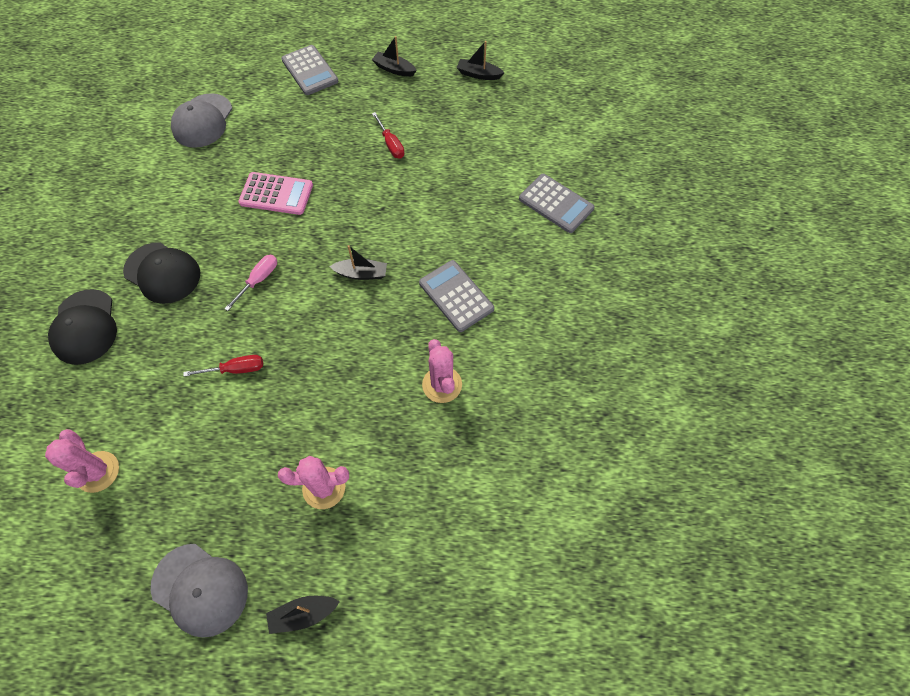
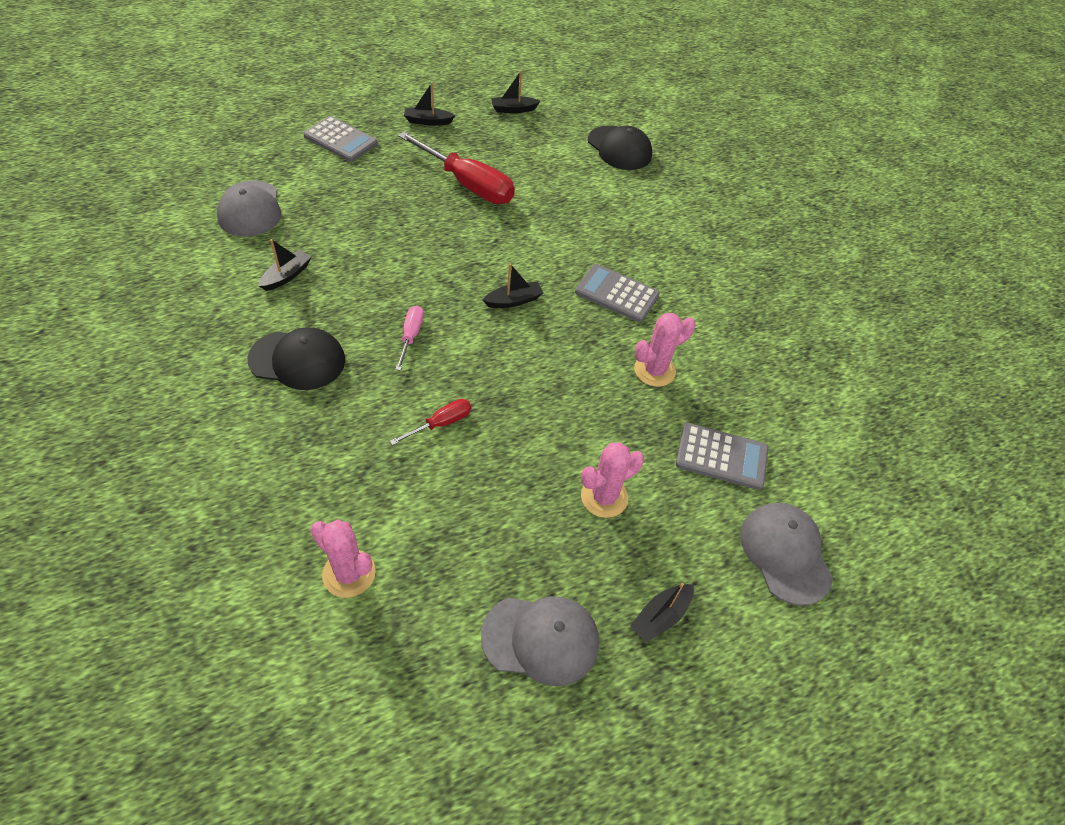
camera: 30 degrees left, 10 degrees down
black cap [48,289,117,365] -> black cap moved to [588,125,652,170]
pink calculator [238,172,313,215] -> none
red screwdriver [372,112,405,159] -> red screwdriver [398,132,515,204], size x2.09
pink cactus [422,339,462,403] -> pink cactus turned 75 degrees counterclockwise [634,313,696,387]
grey calculator [519,174,595,233] -> grey calculator moved to [676,423,769,490]
none -> black boat [259,239,311,291]
none -> grey cap [740,503,833,606]

